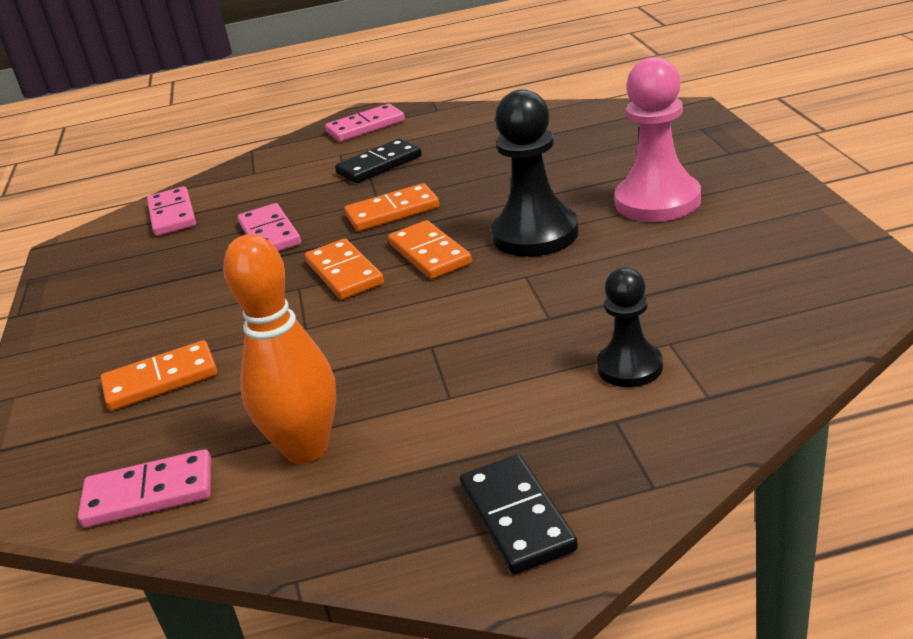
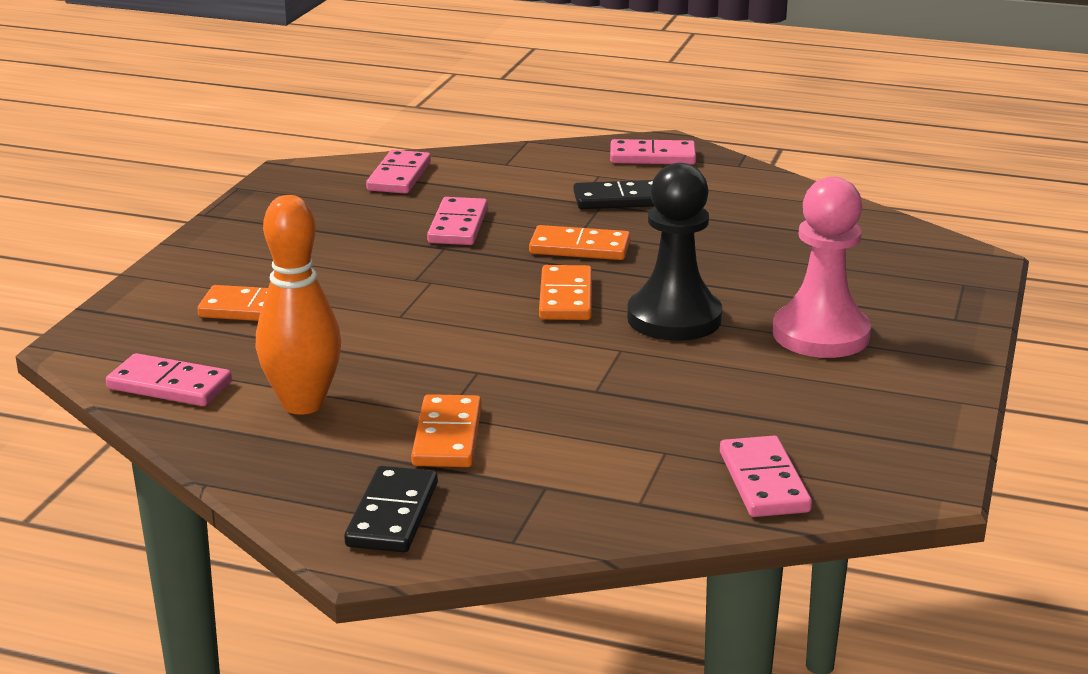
camera: 25 degrees right, 5 degrees down
orange domino [305,239,384,300] -> orange domino moved to [411,394,482,467]
black pawn [597,267,663,387] -> none
none -> pink domino [720,436,812,517]

